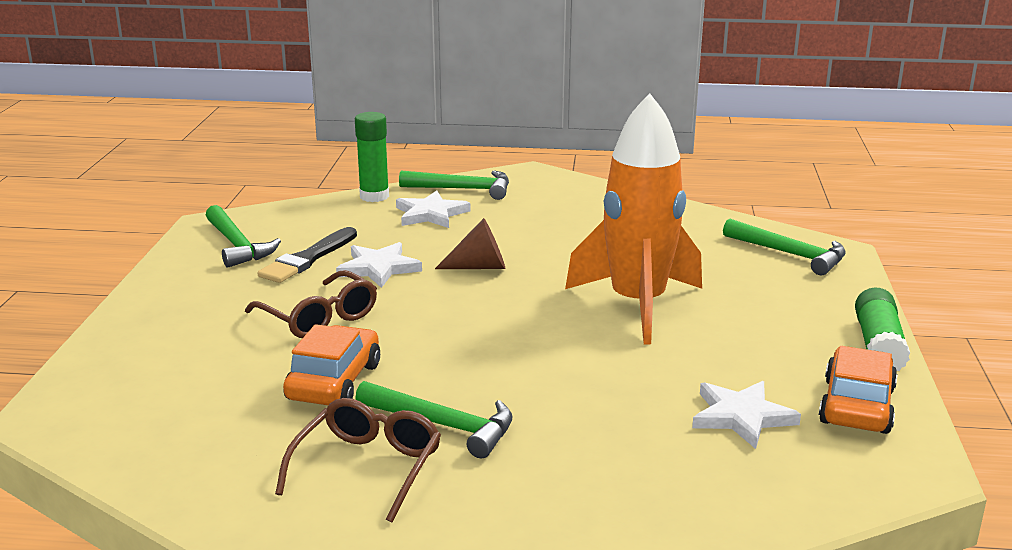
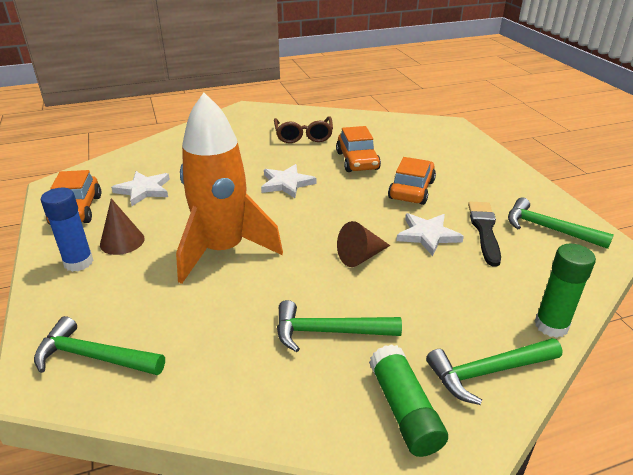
camera: 155 degrees right, 10 degrees up
brown glasses [245,270,377,338] -> orange car [388,157,436,205]
green hammer [355,381,513,458] -> green hammer moved to [277,300,402,352]
white star [396,191,470,228] -> white star moved to [261,164,316,198]
green glue stick [855,288,910,371] -> green glue stick moved to [369,344,448,457]
none -> blue glue stick [41,188,94,272]
none -> brown cone [100,198,144,255]

